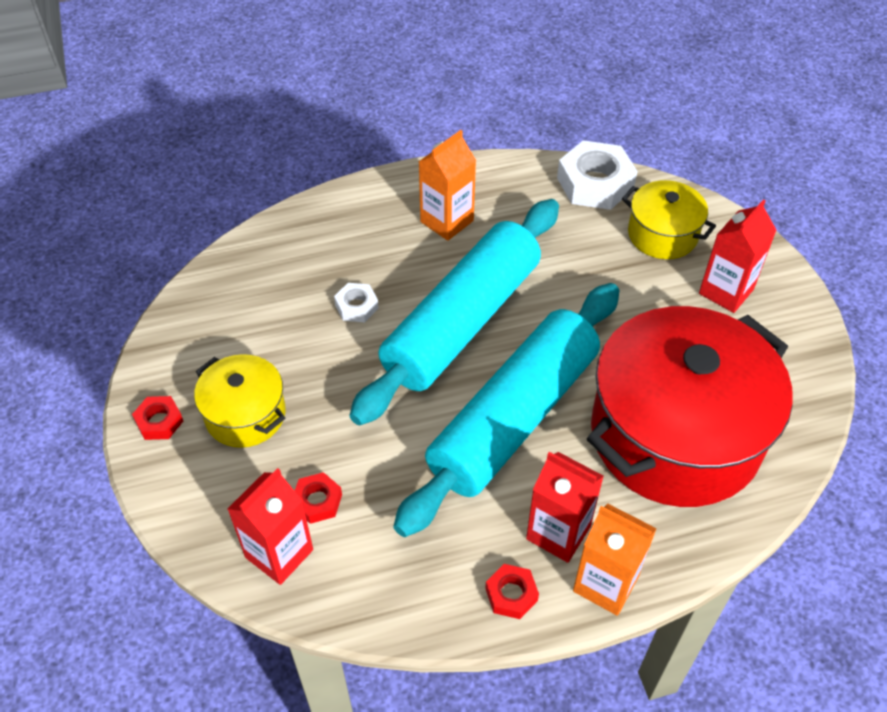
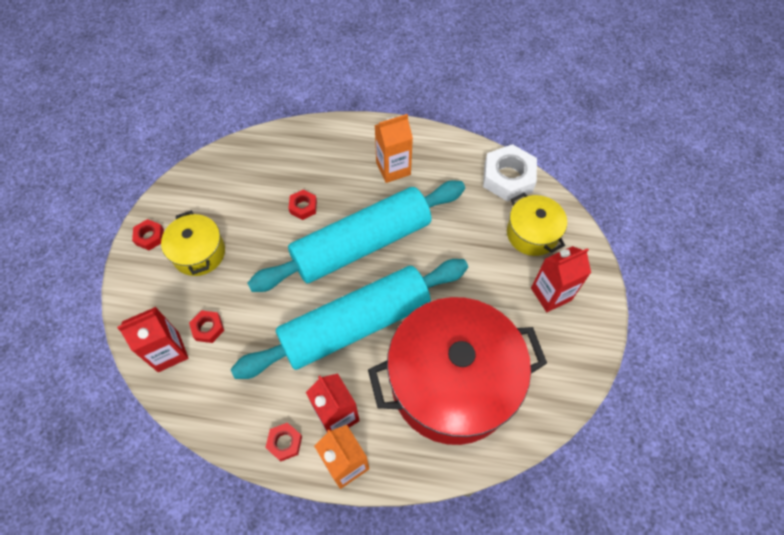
camera: 25 degrees right, 10 degrees up
white nut [334,283,379,322] -> red nut [288,189,317,220]

